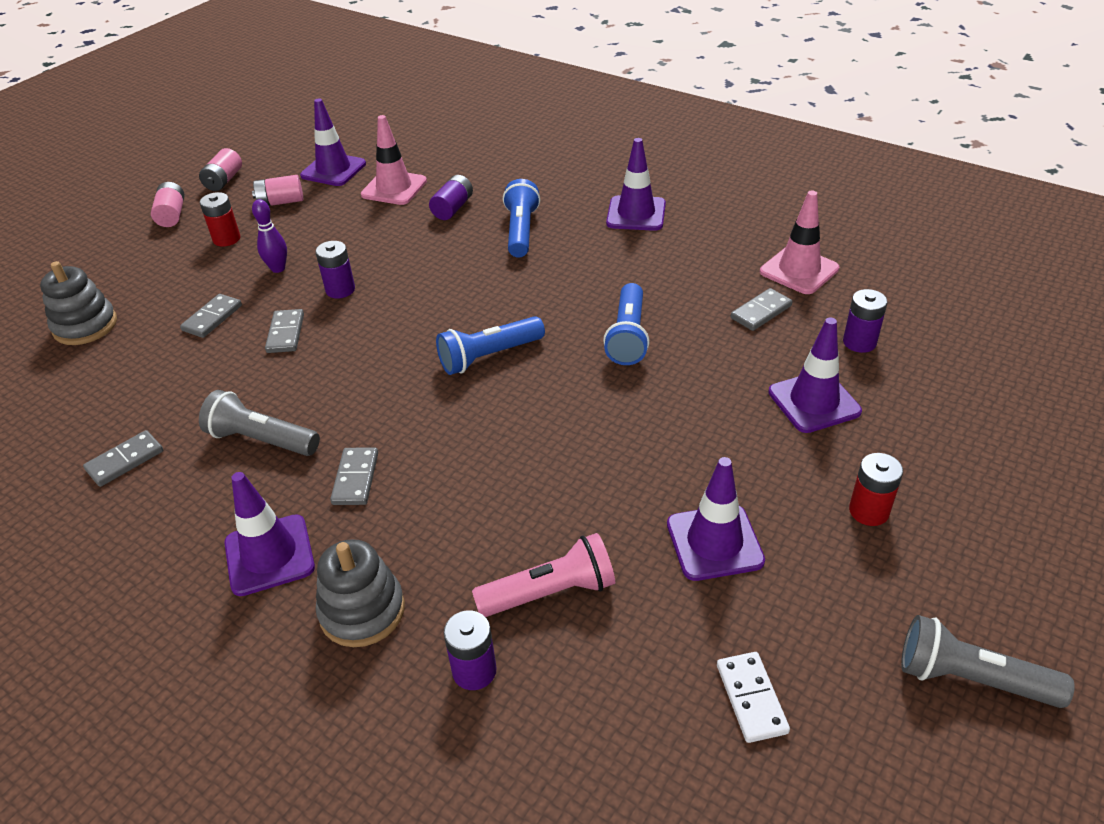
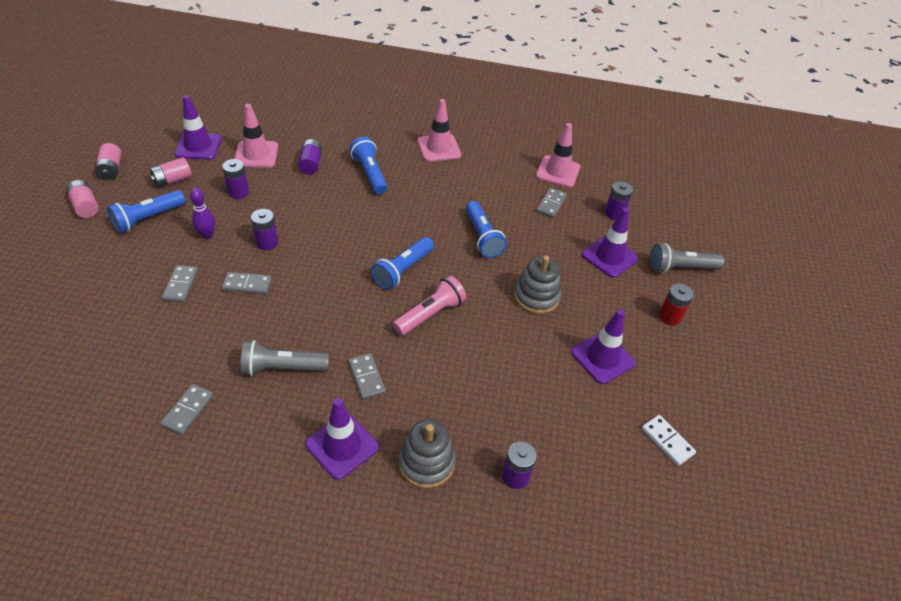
camera: 30 degrees left, 5 degrees up
grey stacking toy [40,261,117,345] -> grey stacking toy moved to [514,256,561,314]
red battery [200,192,241,247] -> blue flashlight [107,190,186,233]
grey domino [265,309,304,353] -> grey domino turned 60 degrees counterclockwise [222,272,272,295]
pink flashlight [472,533,615,617] -> pink flashlight moved to [393,276,466,336]
purple traffic cone [606,138,666,231] -> pink traffic cone [418,99,461,162]
grey flashlight [901,615,1075,708] -> grey flashlight moved to [650,243,725,273]
none -> purple battery [222,159,249,199]

